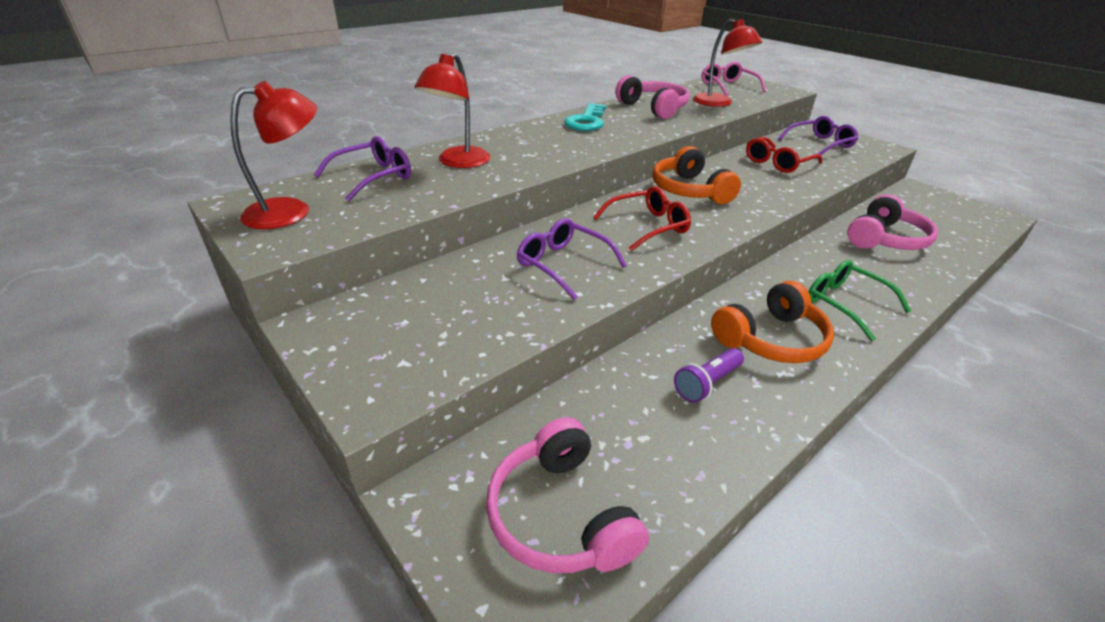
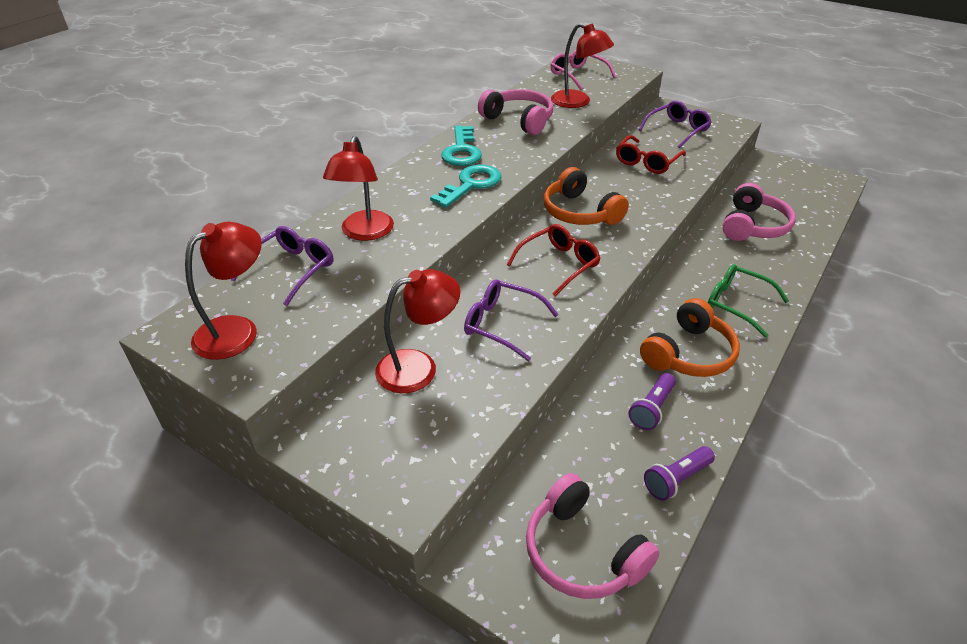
camera: 15 degrees left, 5 degrees up
none -> red lamp [375,269,461,393]
none -> turquoise key [430,165,501,208]
none -> purple flashlight [644,446,715,501]

